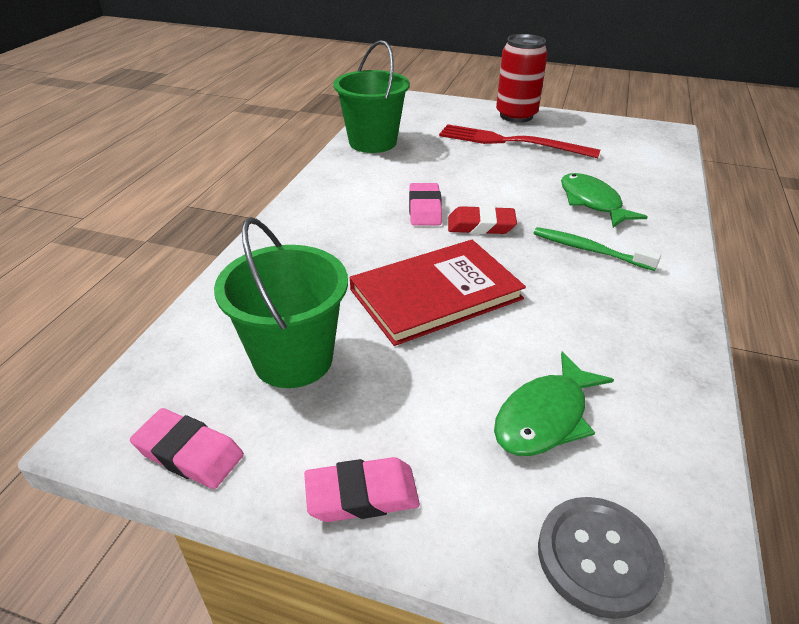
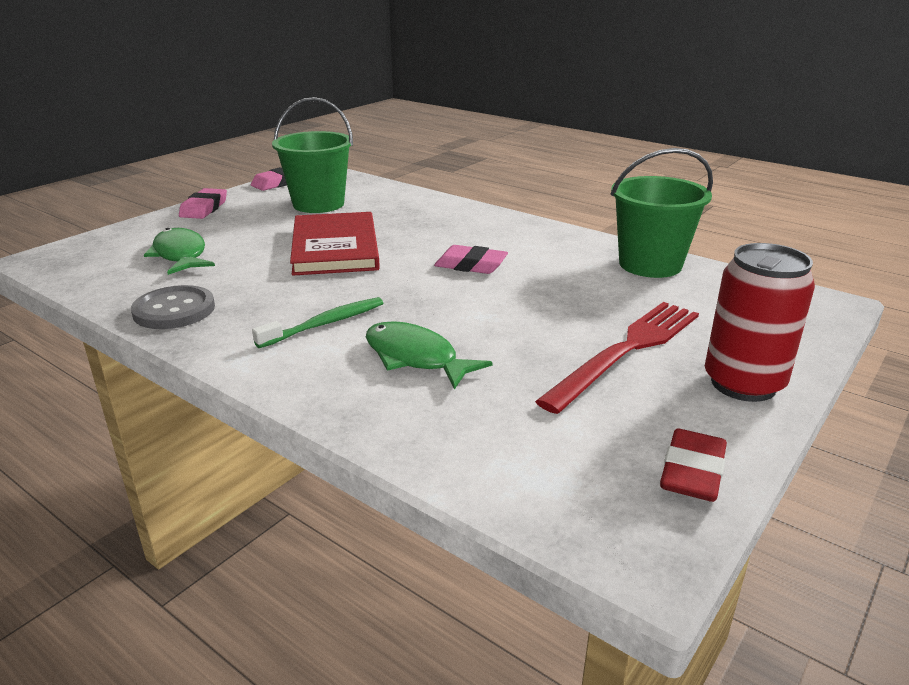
camera: 110 degrees right, 10 degrees down
red eraser [448,206,517,234] -> red eraser moved to [660,428,727,502]
grey button [538,497,665,619] -> grey button moved to [131,285,215,329]
green fish [561,173,648,228] -> green fish turned 135 degrees counterclockwise [366,321,492,390]

